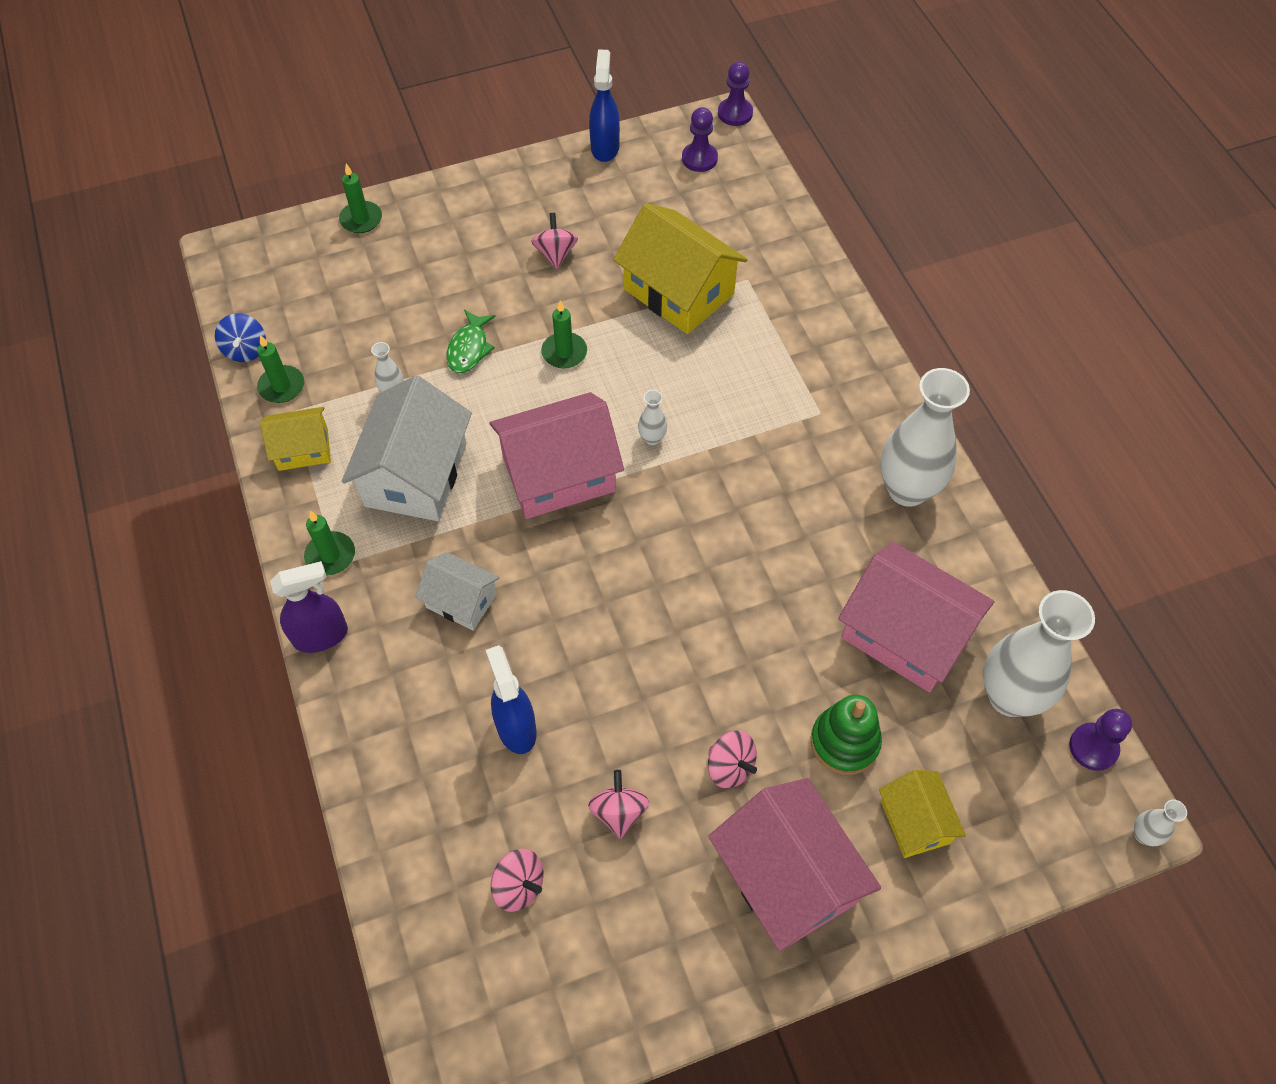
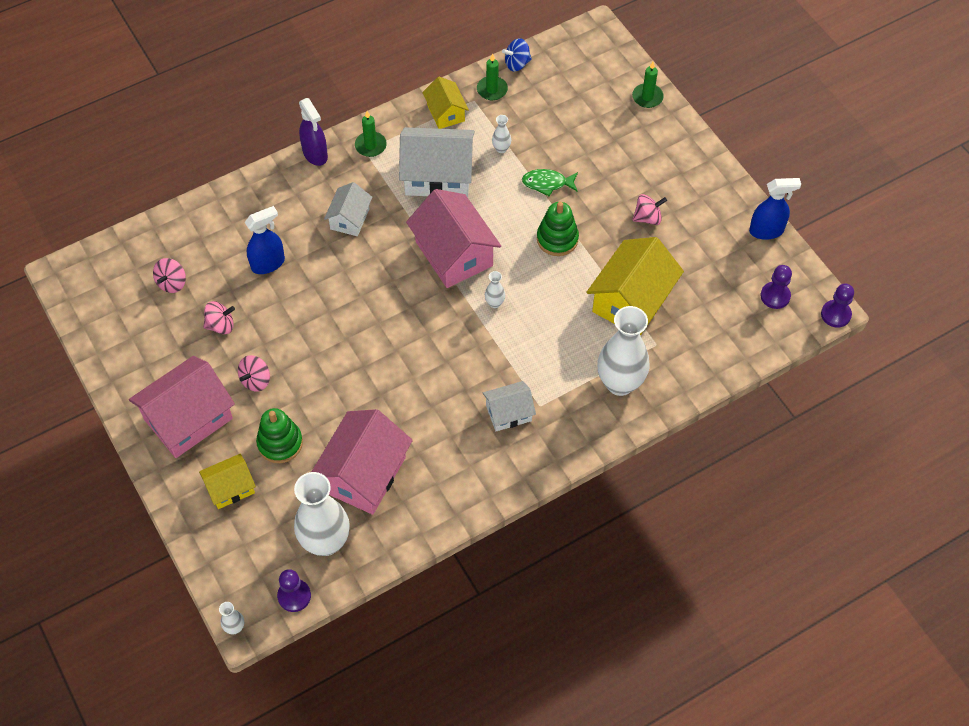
camera: 80 degrees right, 0 degrees up
green candle [541,301,587,369] -> green stacking toy [537,202,579,256]
white vase [880,368,970,507] -> white vase moved to [598,306,650,396]
none -> white house [483,381,536,431]

